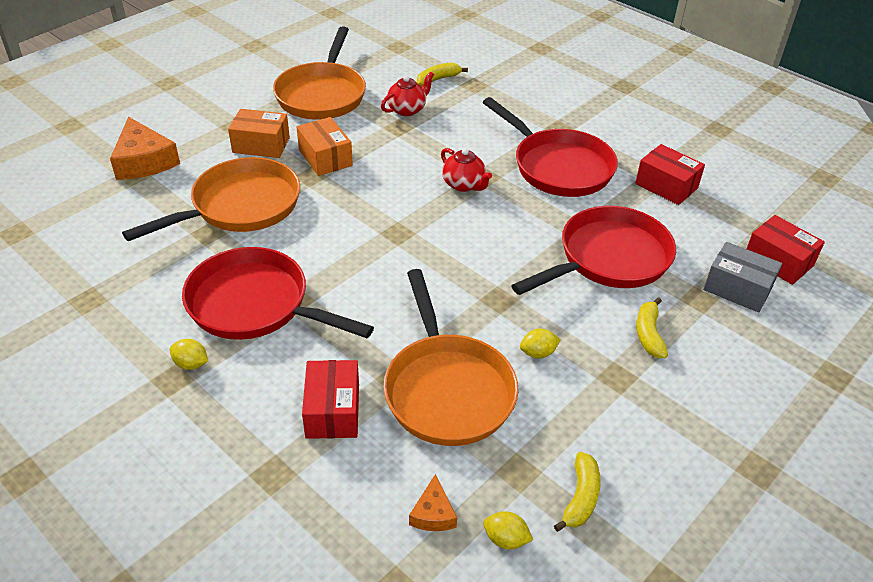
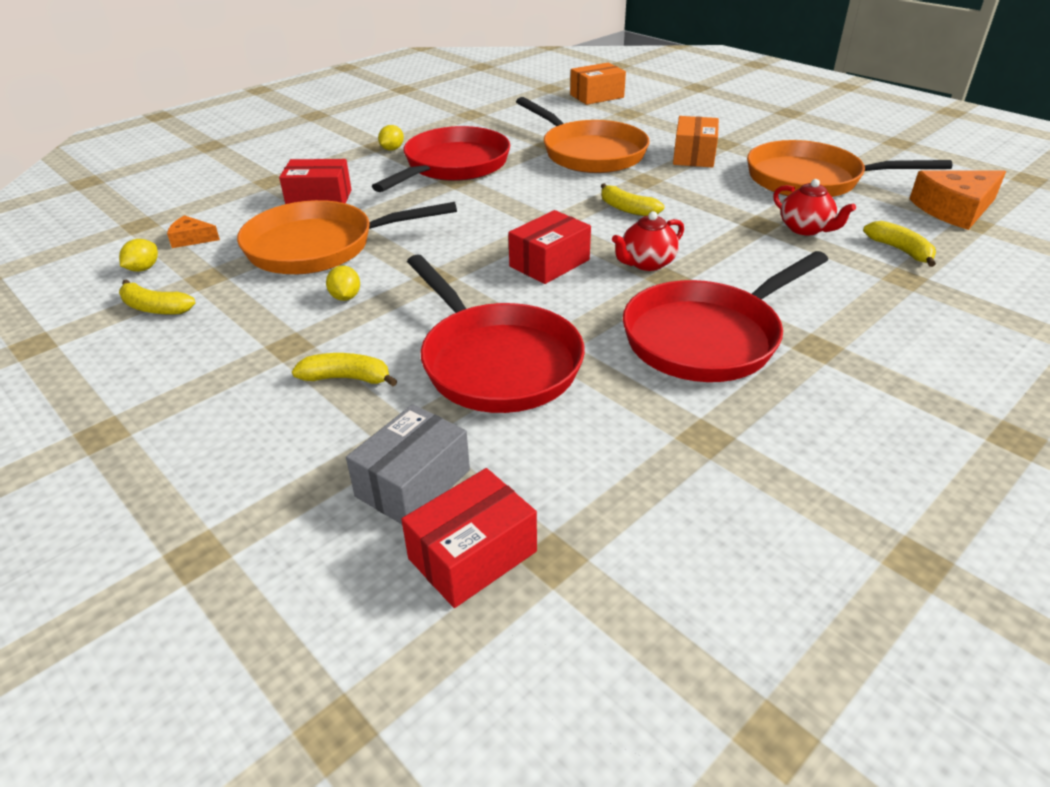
camera: 95 degrees right, 5 degrees down
orange cheese [110,117,180,180] -> orange cheese moved to [909,170,1006,230]
orange box [297,117,353,176] -> orange box moved to [570,62,626,105]
red box [635,144,705,205] -> red box moved to [508,210,591,284]
none -> yellow banana [601,183,664,216]

